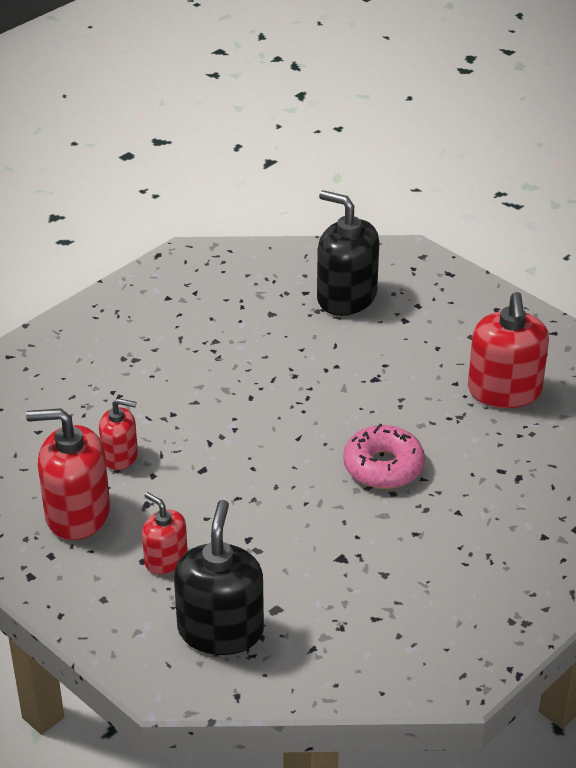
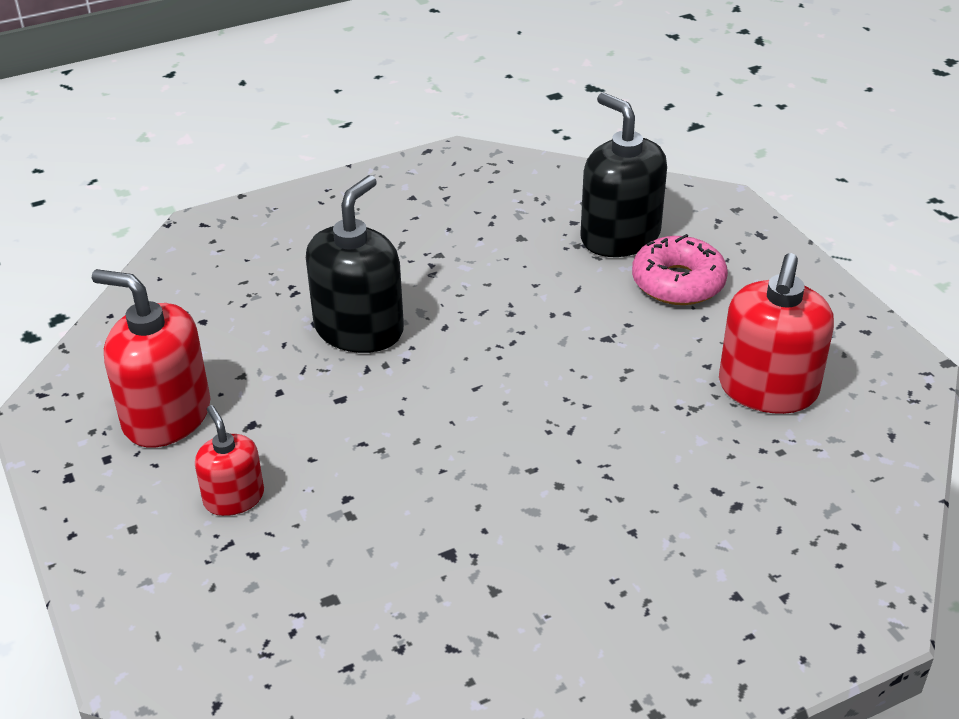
camera: 20 degrees right, 0 degrees up
red soap dispenser [99,398,138,470] -> none
black soap dispenser [174,500,264,655] -> black soap dispenser moved to [306,175,404,353]
pink donut [343,424,425,489] -> pink donut moved to [632,234,728,305]

